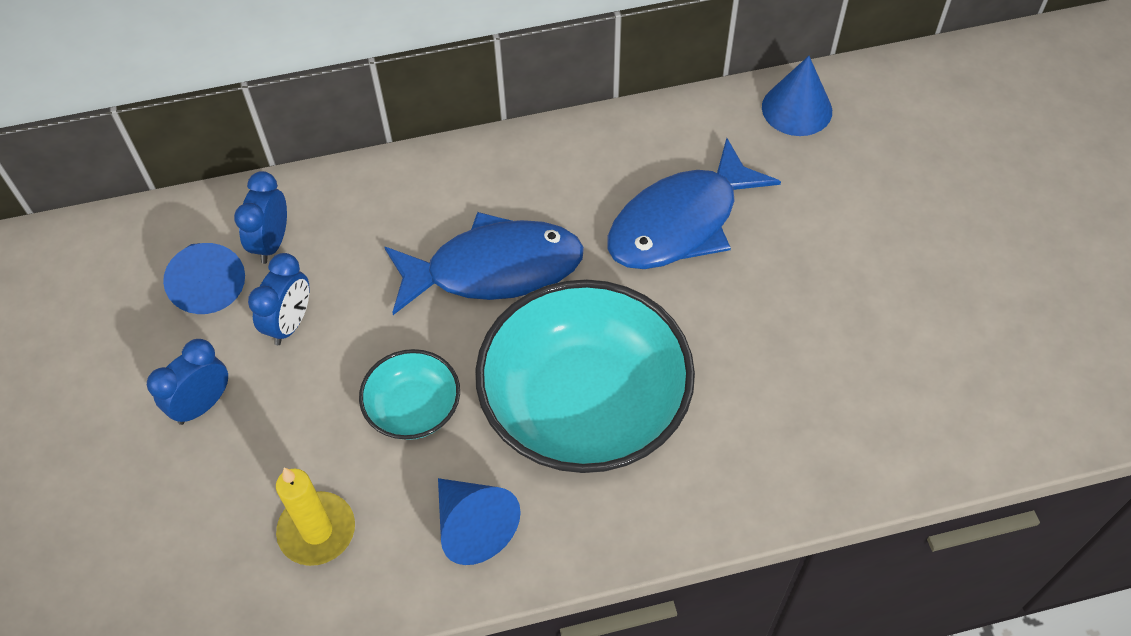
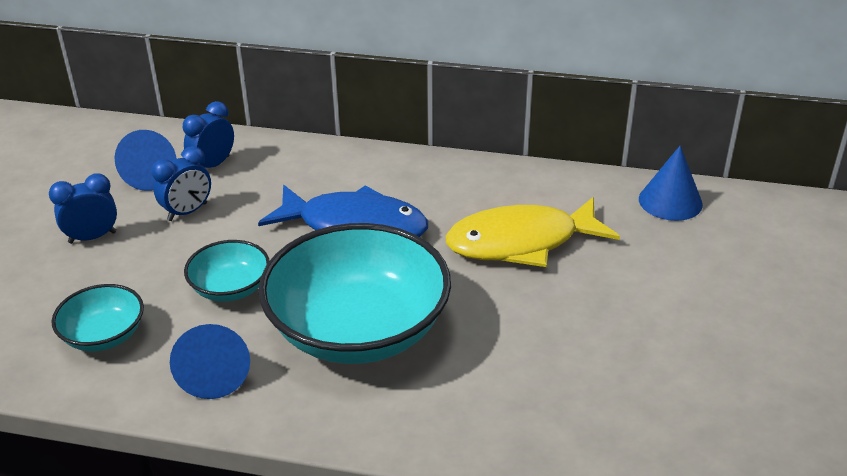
camera: 25 degrees right, 20 degrees down
yellow candle [276,468,355,566] -> turquoise bowl [51,284,144,351]
blue fish [608,138,781,269] -> yellow fish [446,197,620,267]

